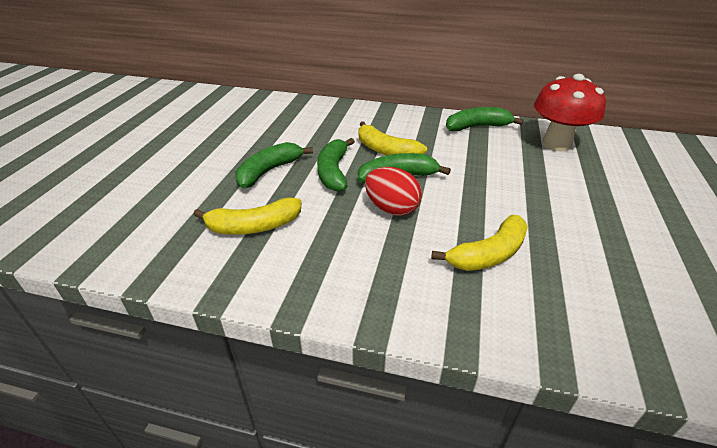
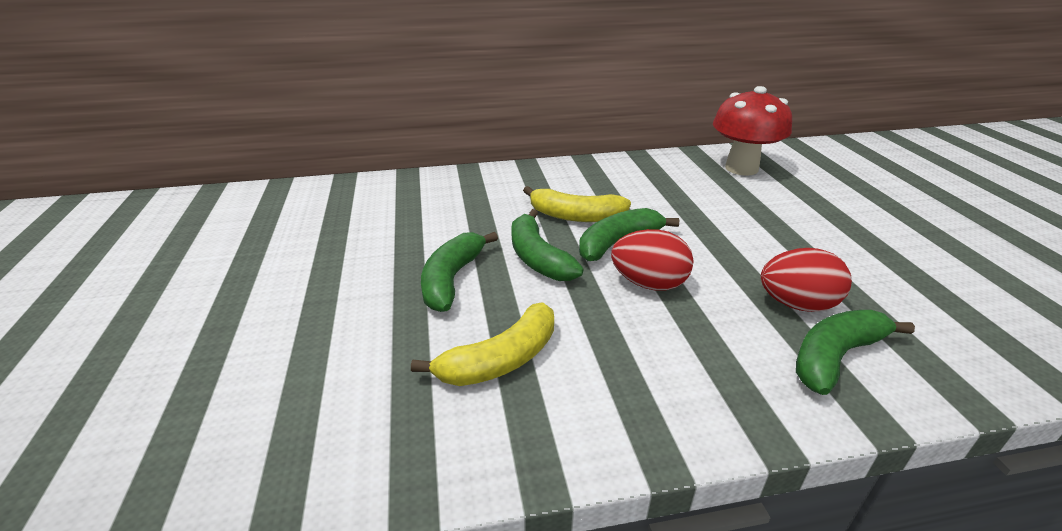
camera: 25 degrees left, 5 degrees down
yellow banana [432,215,528,271] -> red egg [761,248,852,312]
green banana [446,107,524,131] -> green banana moved to [796,310,915,395]

